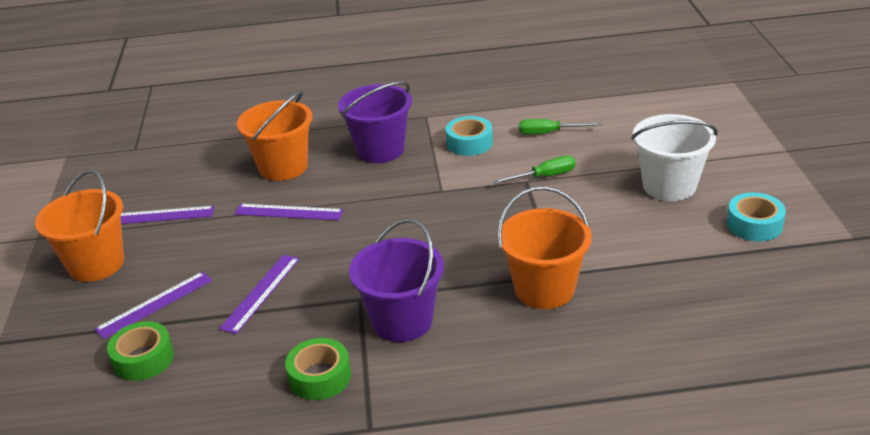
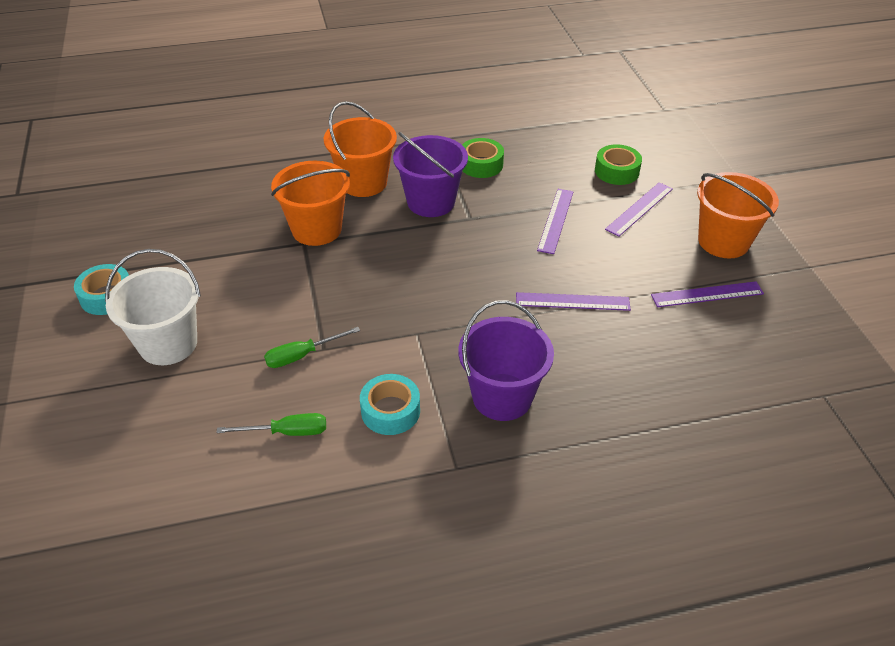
camera: 170 degrees right, 10 degrees up
orange bucket [237,90,313,181] -> orange bucket moved to [324,101,397,197]

